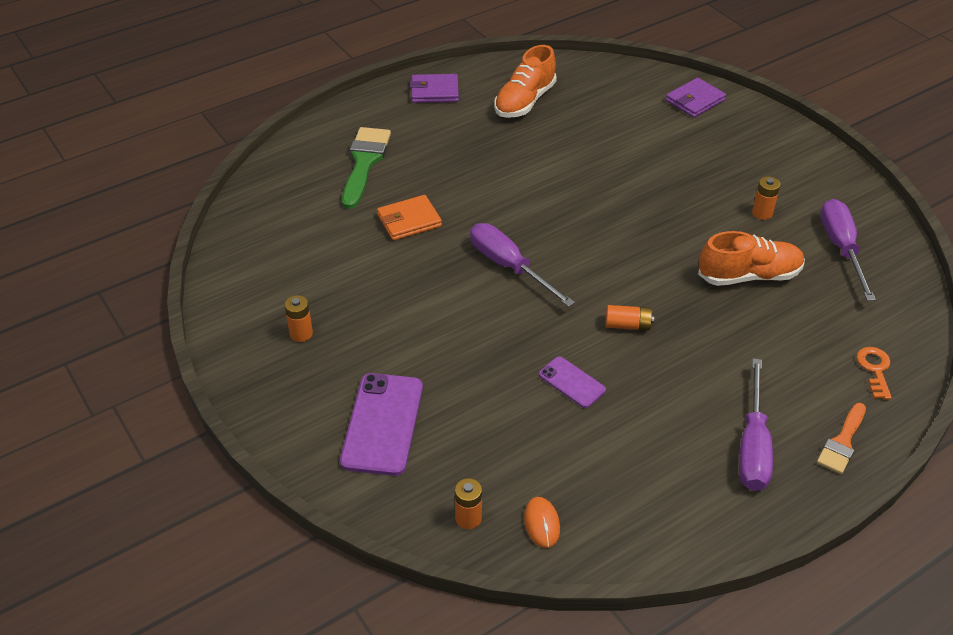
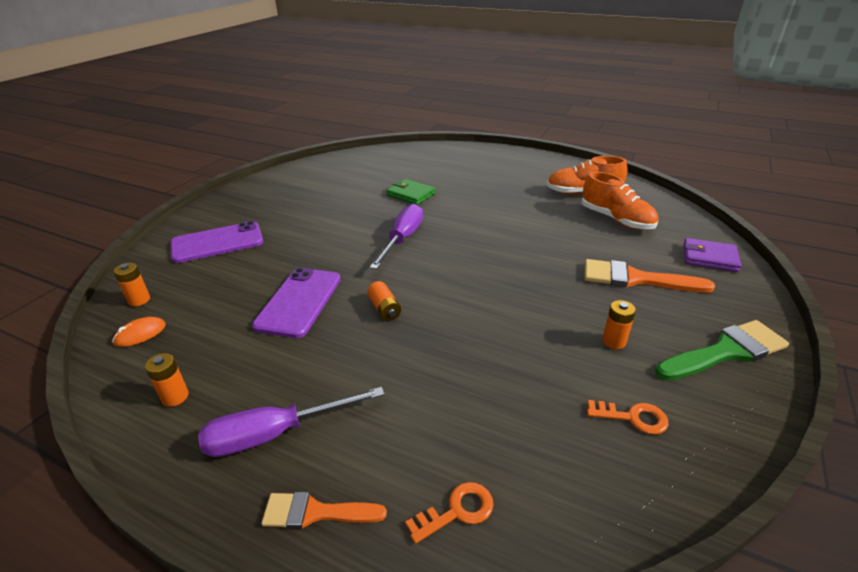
camera: 60 degrees right, 10 degrees down
orange battery [285,295,313,342] -> orange battery moved to [145,353,189,407]
green brush [342,127,391,209] -> green brush moved to [655,320,789,380]
orange wallet [377,195,442,241] -> green wallet [386,179,436,205]
purple wallet [410,74,459,103] -> none
purple phone [539,356,606,408] -> purple phone [252,268,341,338], size x1.81
orange shoe [698,231,805,286] -> orange shoe moved to [581,172,658,229]
purple screwdriver [820,199,876,301] -> orange key [587,400,669,434]
none -> orange brush [585,259,715,292]

